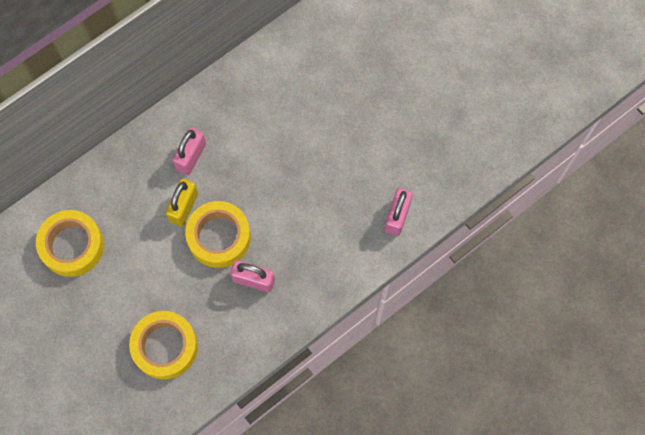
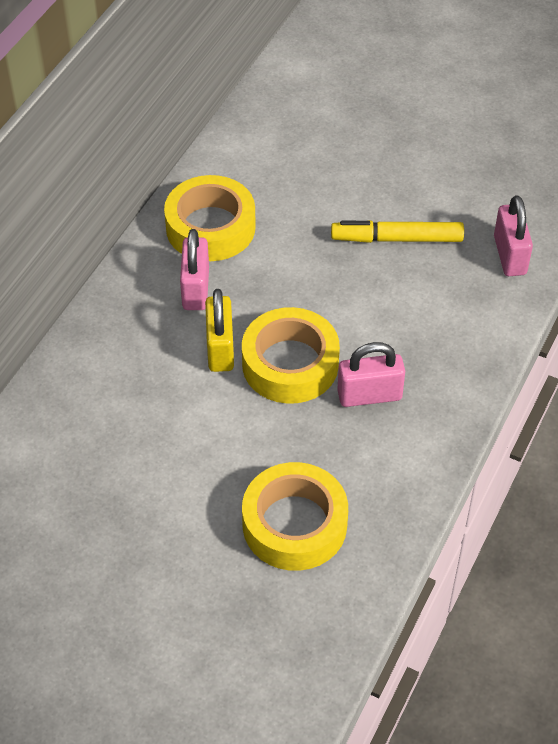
camera: 25 degrees left, 20 degrees down
yellow tape [36,210,104,277] -> yellow tape moved to [164,175,256,261]
none -> yellow marker [331,220,464,243]

